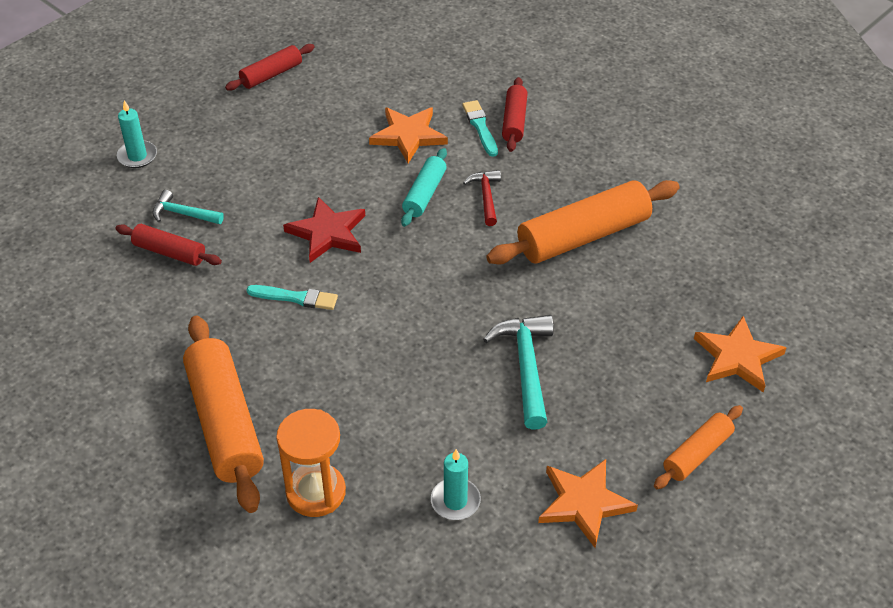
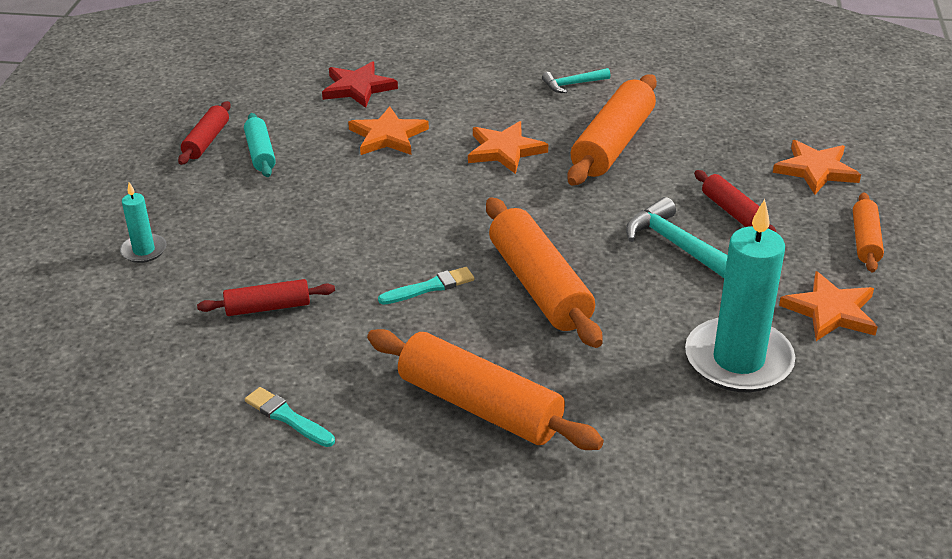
camera: 35 degrees left, 10 degrees down
turquoise hammer [152,190,224,224] -> turquoise hammer moved to [542,68,611,93]
orange hourglass [276,409,346,517] -> none
red star [283,197,365,263] -> red star moved to [322,61,398,108]
turquoise rolling pin [401,148,447,227] -> turquoise rolling pin moved to [244,113,276,177]
turquoise candle [431,449,481,520] -> turquoise candle [685,199,795,392], size x2.10
turquoise brush [462,100,498,157] -> turquoise brush moved to [245,387,335,447]
red hammer [463,170,501,226] -> orange star [468,121,548,174]
red rolling pin [502,77,528,152] -> red rolling pin moved to [694,170,777,233]
none -> orange rolling pin [486,197,603,348]

